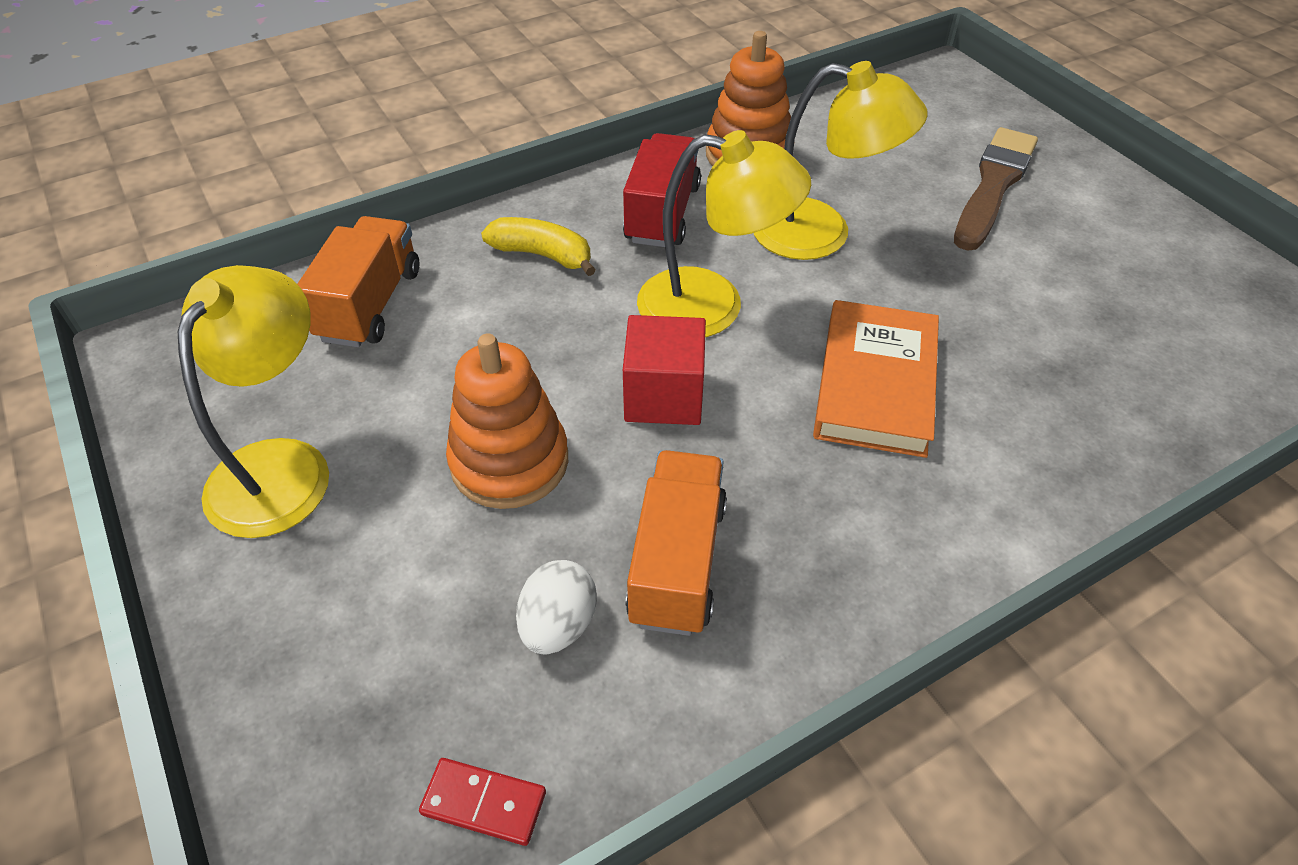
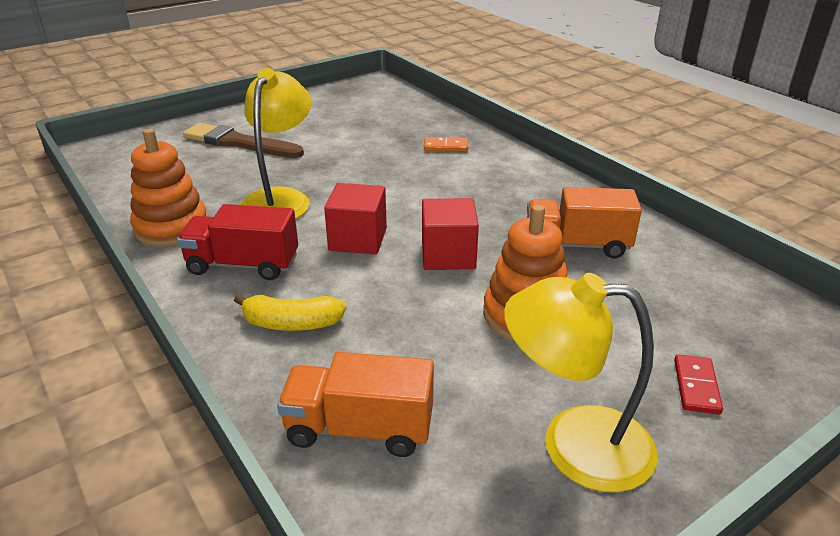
camera: 95 degrees left, 15 degrees down
red domino [419,758,546,846] -> red domino moved to [674,354,723,415]
yellow banana [481,217,596,276] -> yellow banana turned 105 degrees counterclockwise [234,294,346,331]
white egg [516,560,597,655] -> none
yellow lamp [637,130,811,337] -> red cube [324,183,387,254]
orange book [813,300,939,458] -> none
none -> orange domino [424,137,468,151]

